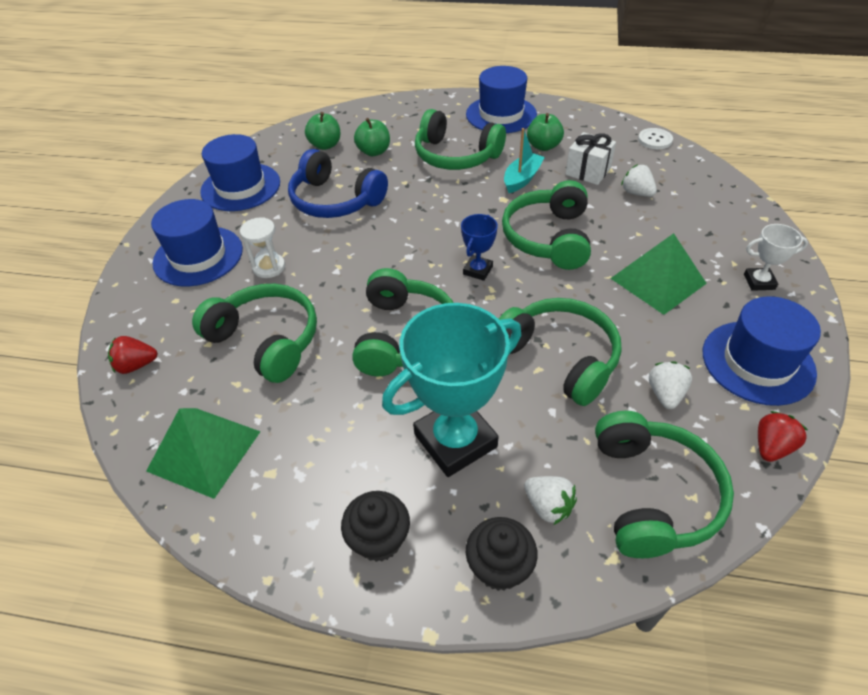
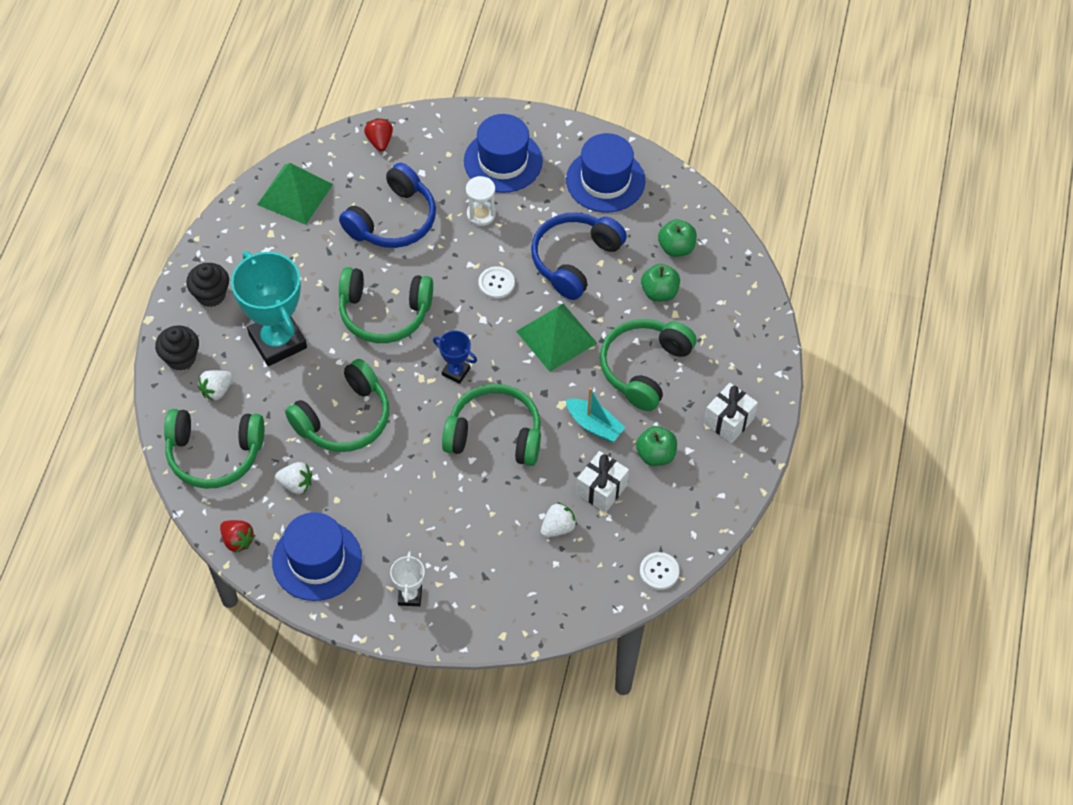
camera: 90 degrees right, 10 degrees up
green headphones [192,284,317,383] -> blue headphones [339,163,436,248]
blue hat [466,66,537,133] -> white gift [704,383,758,443]
green pyramid [610,233,707,315] -> green pyramid moved to [516,304,597,372]
none -> white button [478,266,515,299]

